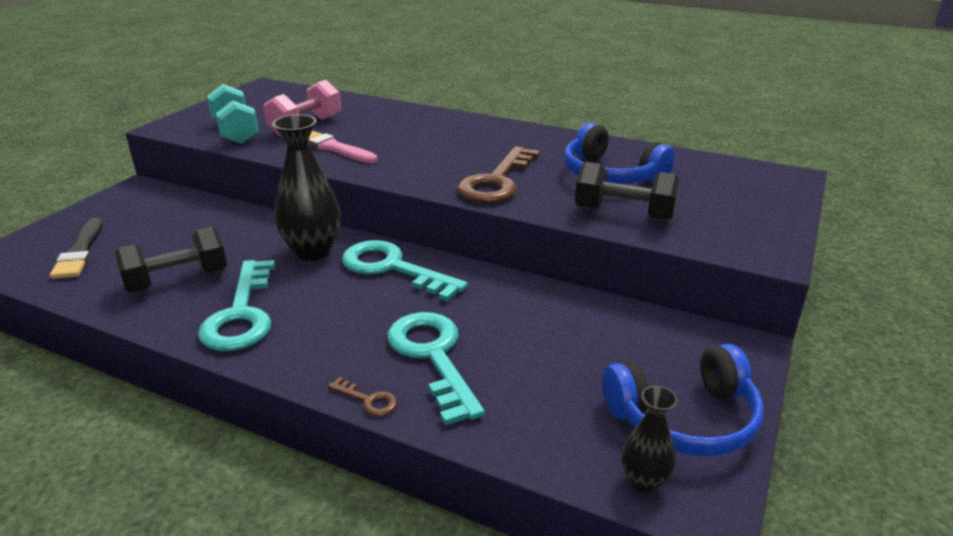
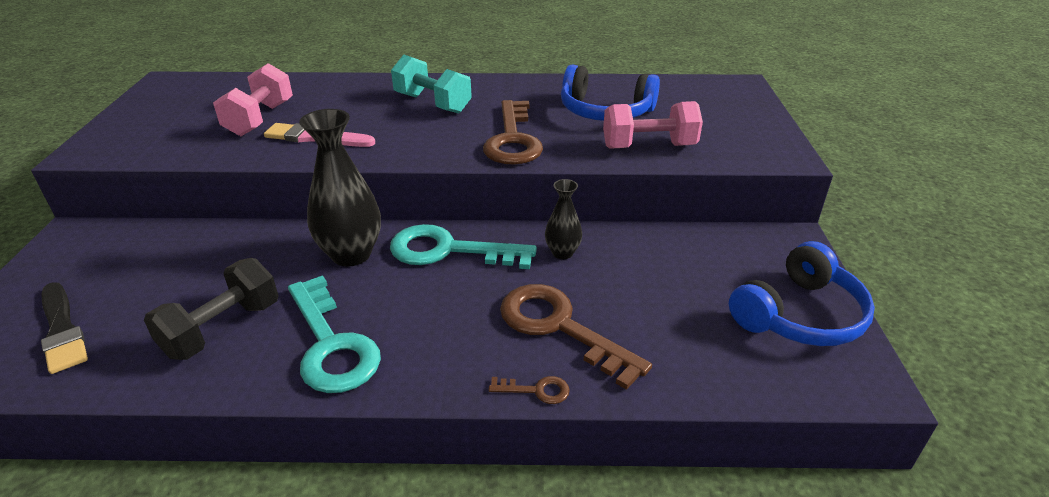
camera: 25 degrees left, 5 degrees up
turquoise dumbbell [207,84,259,144] -> turquoise dumbbell moved to [391,55,472,113]
turquoise key [387,312,485,426] -> brown key [500,284,652,390]
black dumbbell [575,162,680,221] -> pink dumbbell [603,101,703,149]
black vase [621,386,677,493] -> black vase moved to [545,179,582,259]

